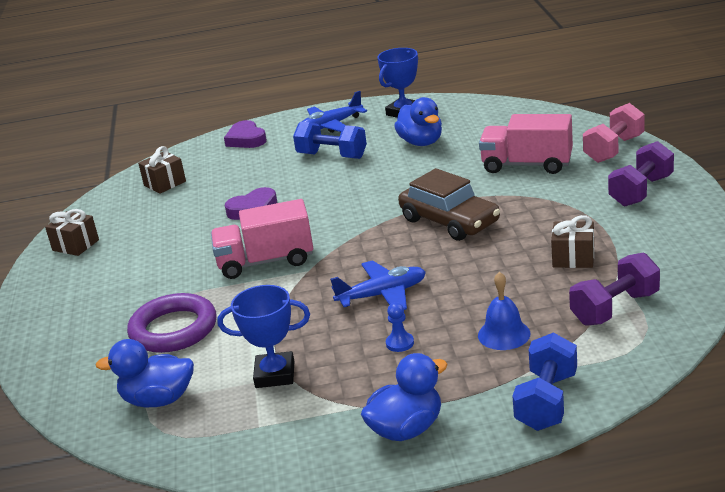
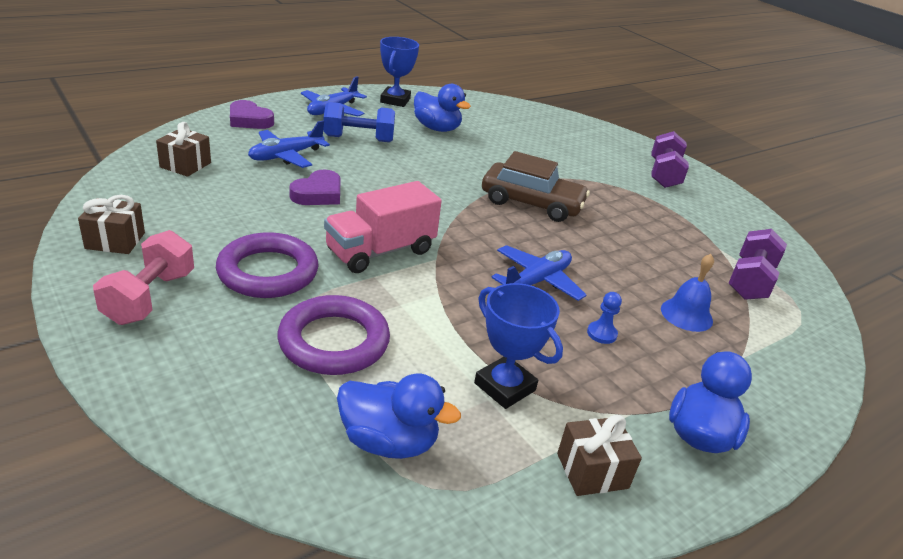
camera: 35 degrees left, 5 degrees up
blue duck [95,339,194,407] -> blue duck turned 135 degrees counterclockwise [337,374,461,459]
blue trophy [218,285,310,388] -> blue trophy turned 75 degrees clockwise [474,283,563,409]
pink truck [479,114,573,174] -> none
blue dumbbell [512,332,577,431] -> none
brown gift [551,215,594,268] -> brown gift moved to [557,415,642,496]
pink dumbbell [583,103,644,163] -> pink dumbbell moved to [93,230,194,325]
none -> purple ring [216,232,319,298]
none -> blue plane [248,121,330,168]

